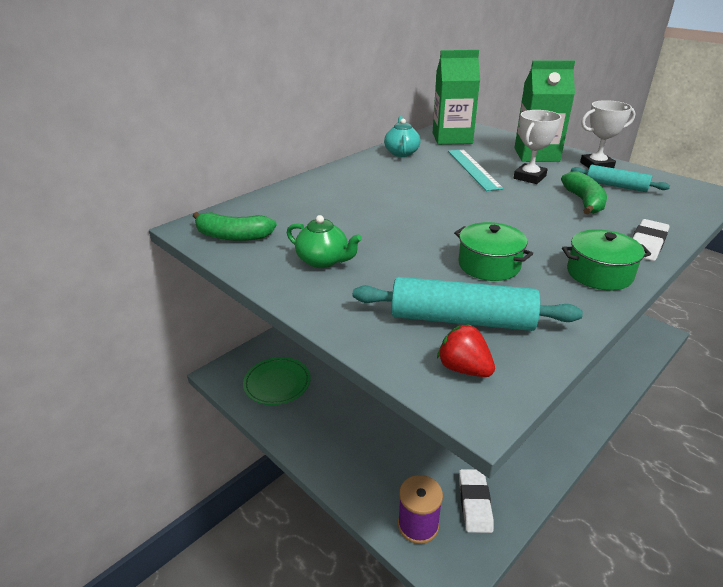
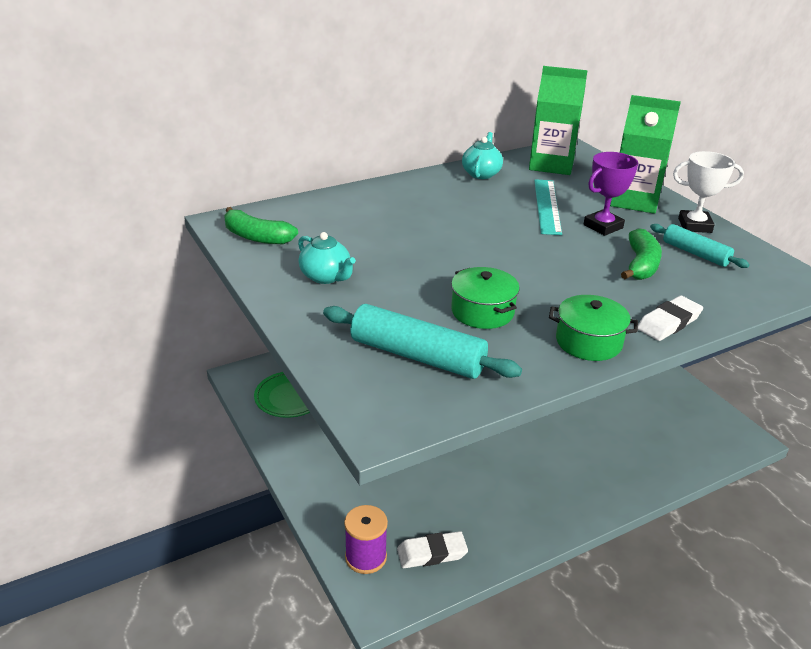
camera: 15 degrees right, 0 degrees up
green teapot [287,215,362,268] -> turquoise teapot [298,232,356,284]
red strawberry [437,324,495,377] -> none
white eraser [459,469,494,533] -> white eraser turned 60 degrees clockwise [397,531,468,568]
white trophy [514,110,561,184] -> purple trophy [584,152,638,236]

